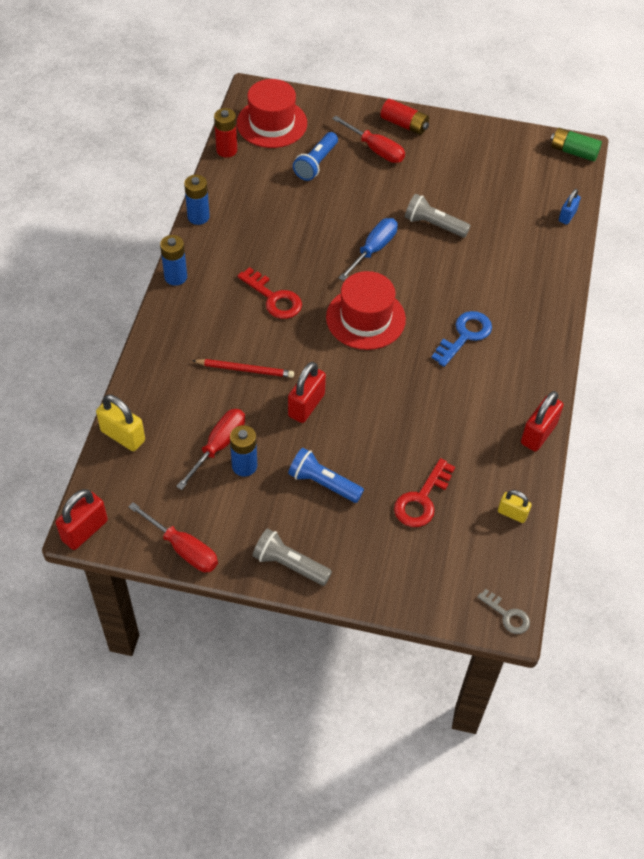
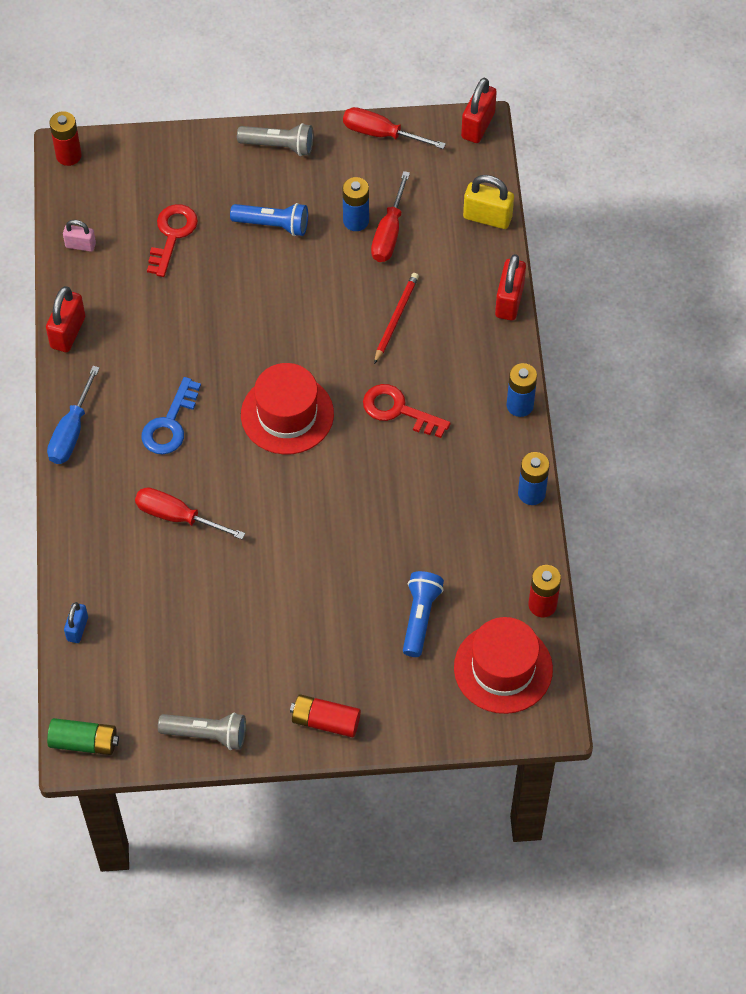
camera: 165 degrees right, 5 degrees up
red pencil [192,359,294,378] -> red pencil turned 120 degrees clockwise [374,273,419,364]
red padlock [288,362,326,423] -> red padlock moved to [495,254,526,321]
red screwdriver [332,116,405,163] -> red screwdriver moved to [135,487,245,540]
blue screwdriver [338,218,398,281] -> blue screwdriver moved to [47,366,100,464]
grey flashlight [405,194,471,238] -> grey flashlight moved to [158,713,246,750]
grey key [477,589,530,634] -> red battery [50,111,82,166]
yellow padlock [498,490,532,523] -> pink padlock [63,220,96,252]

